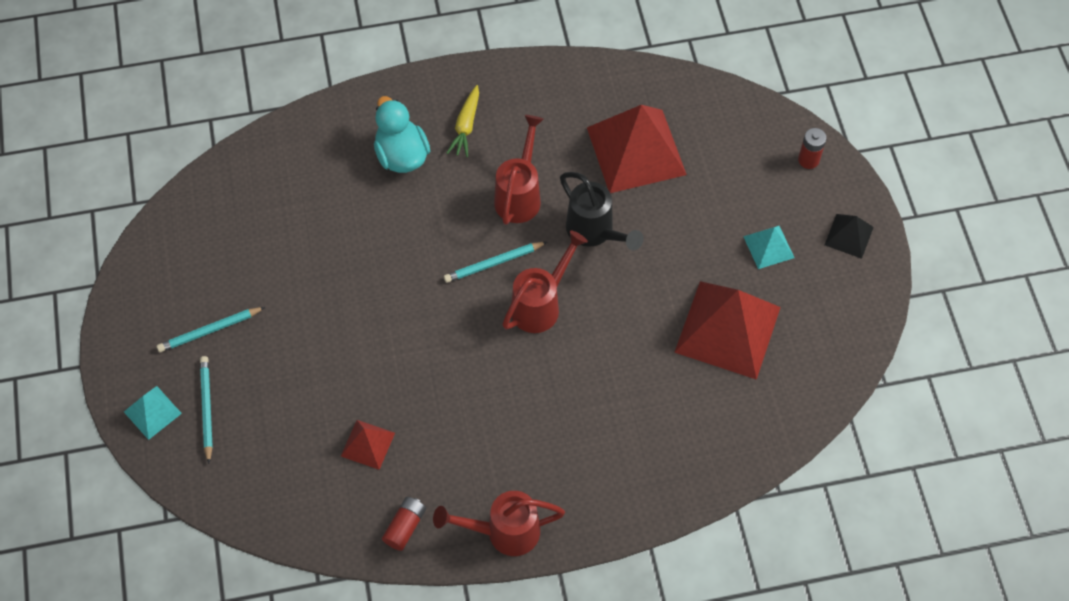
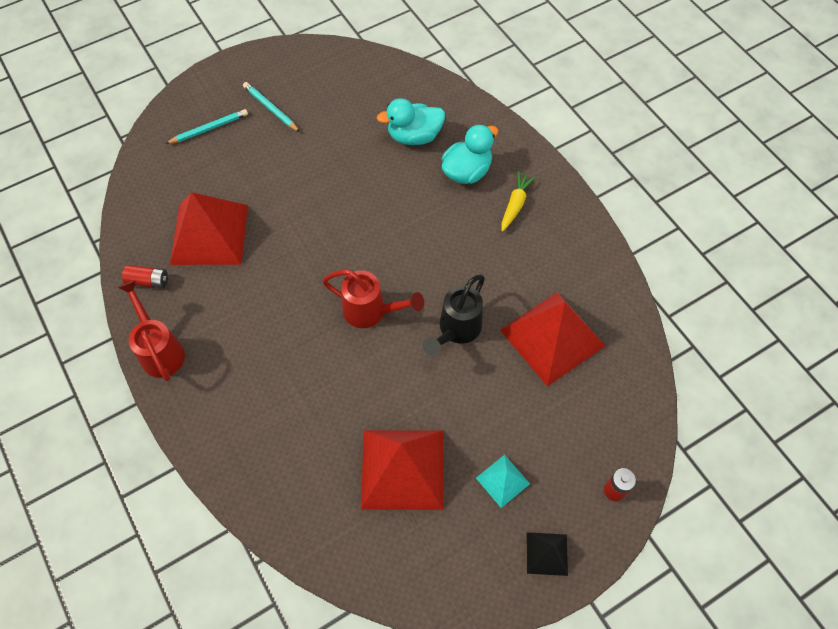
camera: 70 degrees right, 0 degrees up
turquoise pyramid [124,386,182,440] -> none
red pyramid [341,420,395,470] -> red pyramid [170,192,248,265], size x2.11
turquoise pencil [444,242,547,283] -> none
yellow carrot [447,85,479,157] -> yellow carrot turned 120 degrees clockwise [501,171,536,232]
red watering can [494,115,544,225] -> none
none -> turquoise duck [376,98,445,145]

